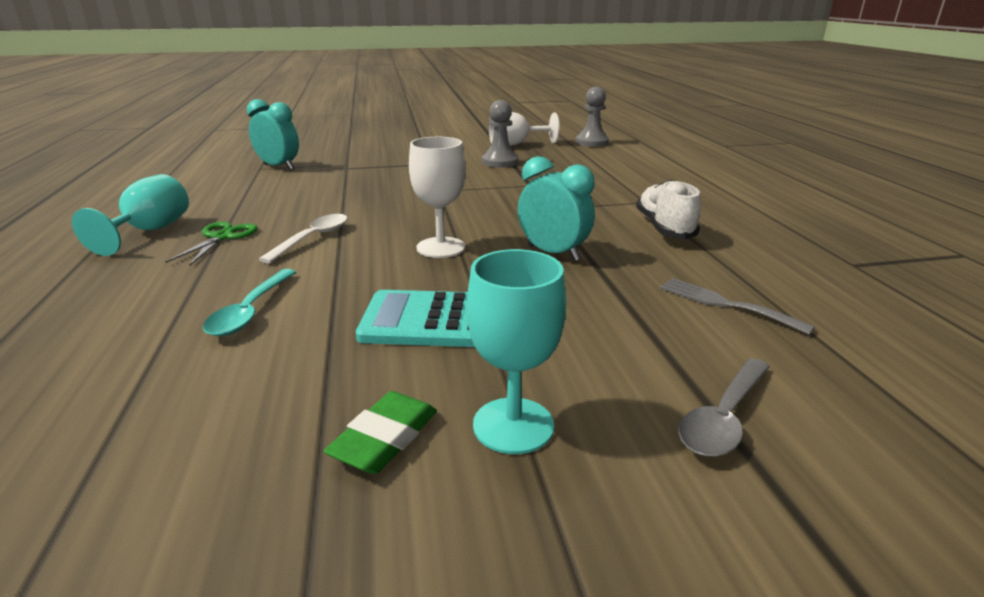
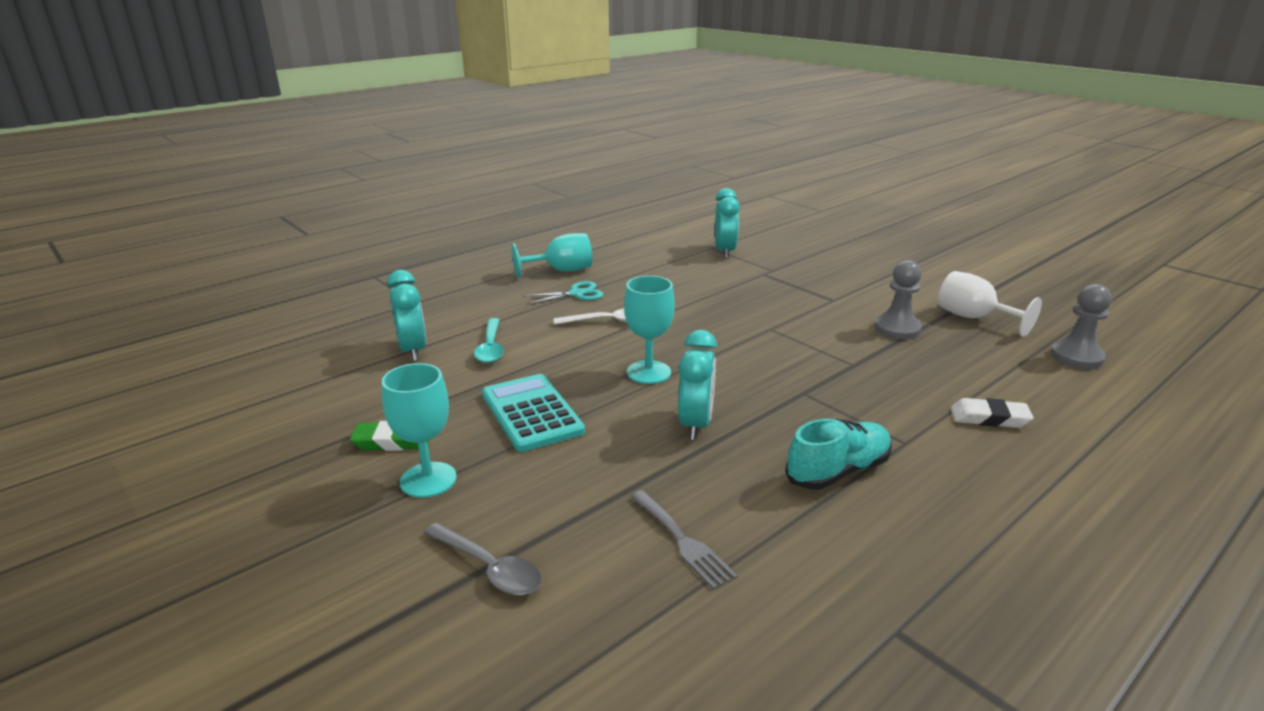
camera: 60 degrees right, 0 degrees up
green scissors [165,222,258,266] -> turquoise scissors [523,281,604,305]
turquoise spoon [203,269,296,336] -> turquoise spoon turned 75 degrees counterclockwise [474,318,504,363]
white goblet [409,137,466,258] -> turquoise goblet [624,276,675,384]
white shoe [636,179,701,239] -> turquoise shoe [785,419,892,490]
grey fork [660,278,815,335] -> grey fork turned 135 degrees clockwise [630,490,738,590]
grey spoon [678,358,770,457] -> grey spoon turned 150 degrees counterclockwise [424,522,542,595]
none -> turquoise clock [387,270,426,361]
none -> white eraser [951,398,1034,428]

